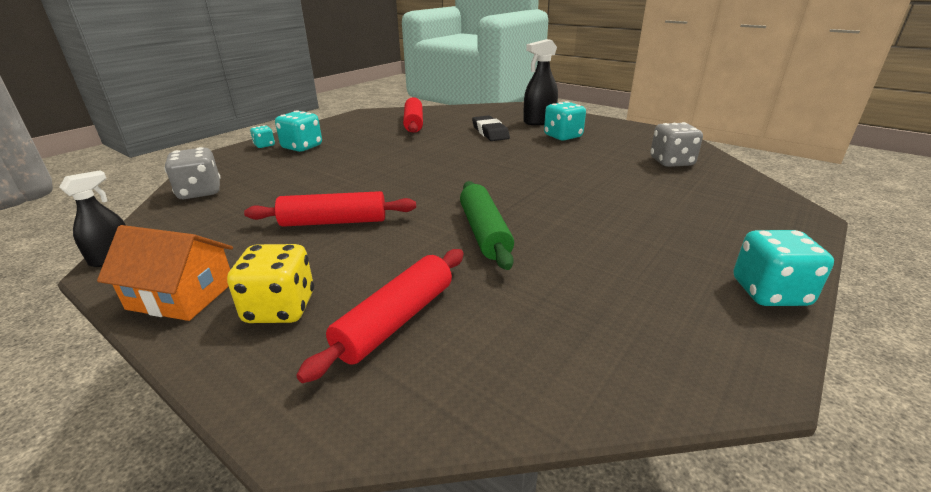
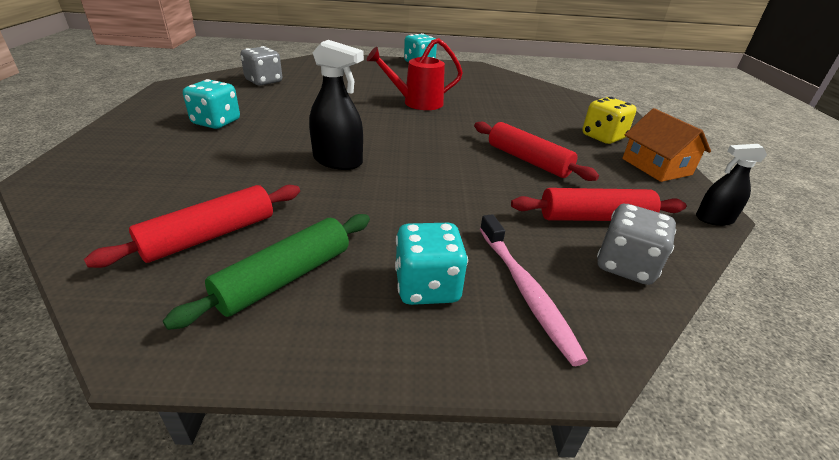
camera: 130 degrees left, 5 degrees up
turquoise dice [250,125,275,148] -> none
red rolling pin [296,249,464,383] -> red rolling pin moved to [511,188,687,221]
green rolling pin [460,181,514,270] -> green rolling pin moved to [163,214,370,330]
black eraser [472,115,510,141] -> none
black spray bottle [523,39,558,125] -> black spray bottle moved to [309,40,364,170]
none -> red watering can [367,38,463,110]
none -> pink toothbrush [480,214,588,366]

